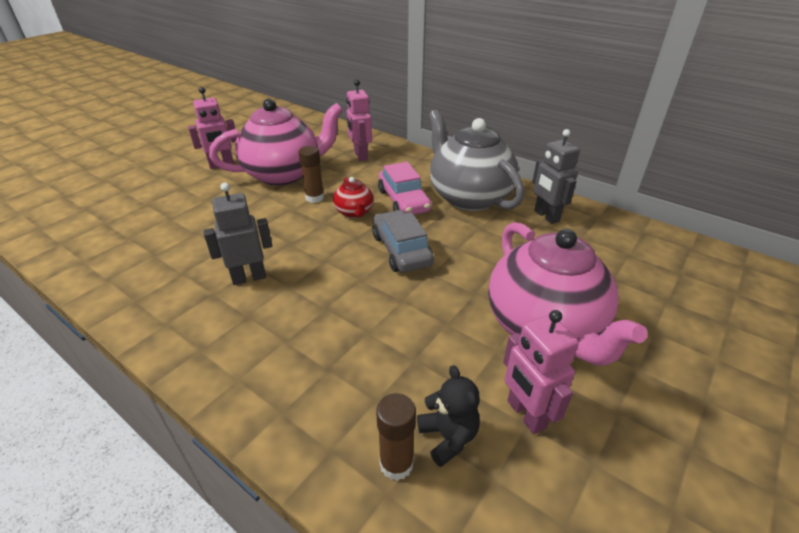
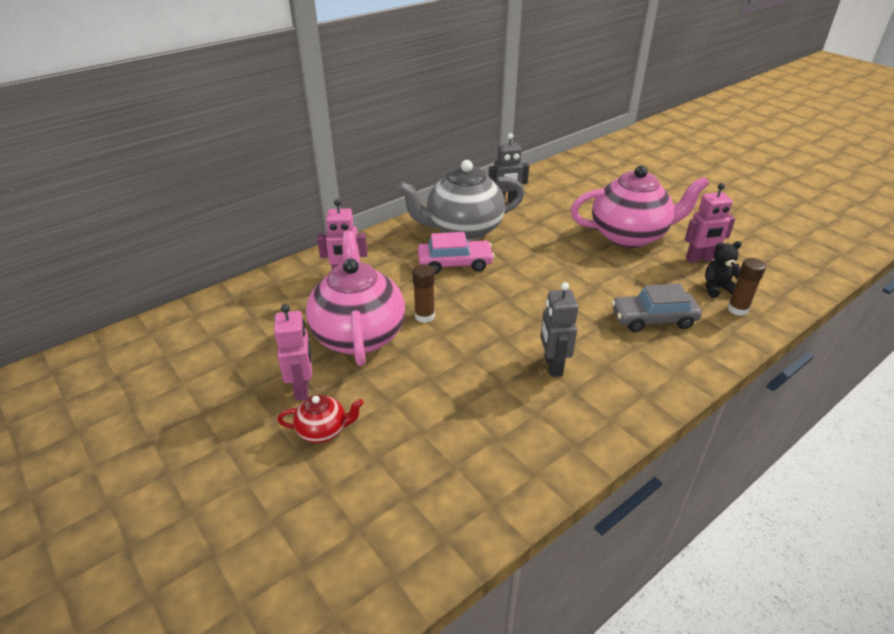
camera: 75 degrees left, 0 degrees up
red teapot [333,177,373,218] -> red teapot moved to [277,395,364,443]
grey car [373,210,434,273] -> grey car moved to [611,283,702,332]

